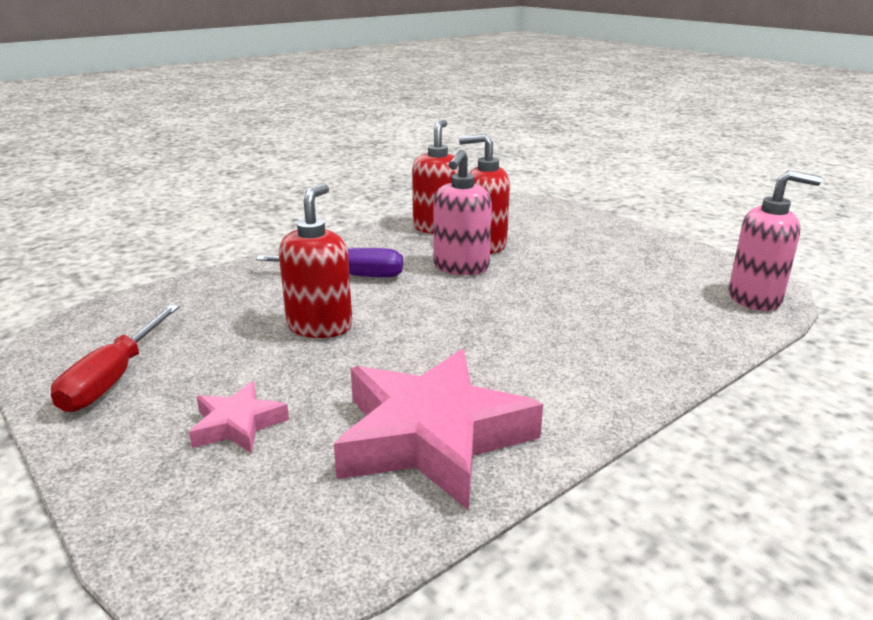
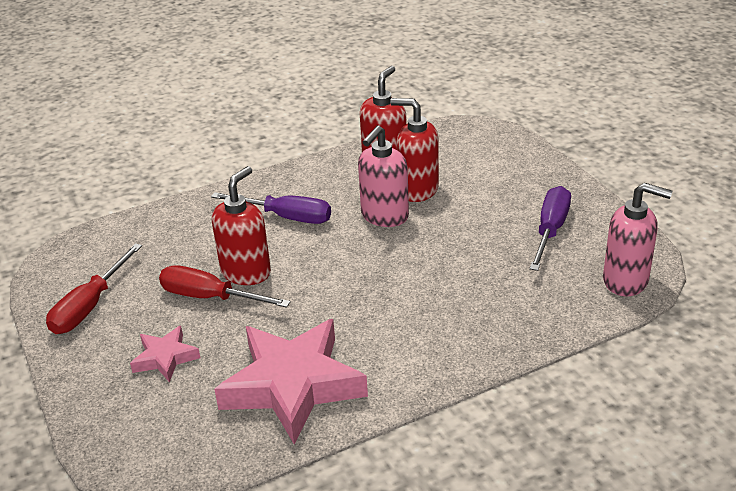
camera: 15 degrees right, 10 degrees up
none -> red screwdriver [159,265,291,308]
none -> purple screwdriver [529,186,571,271]

